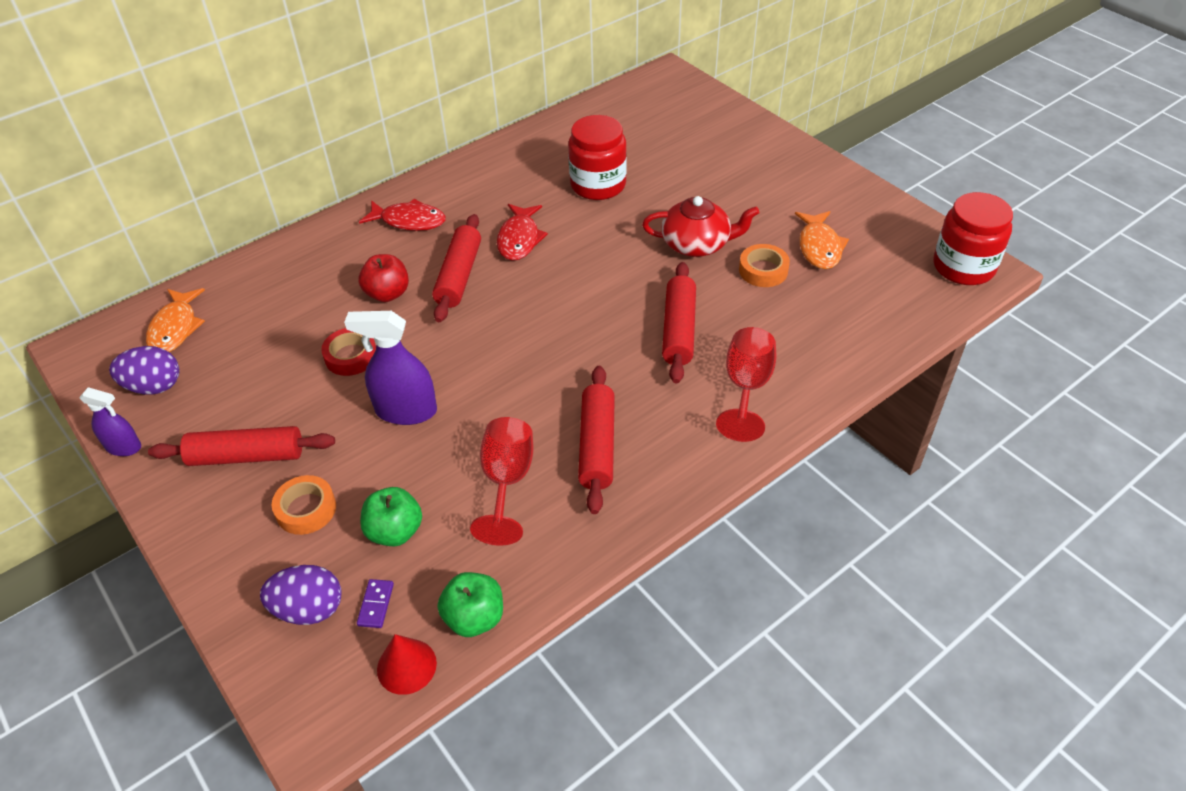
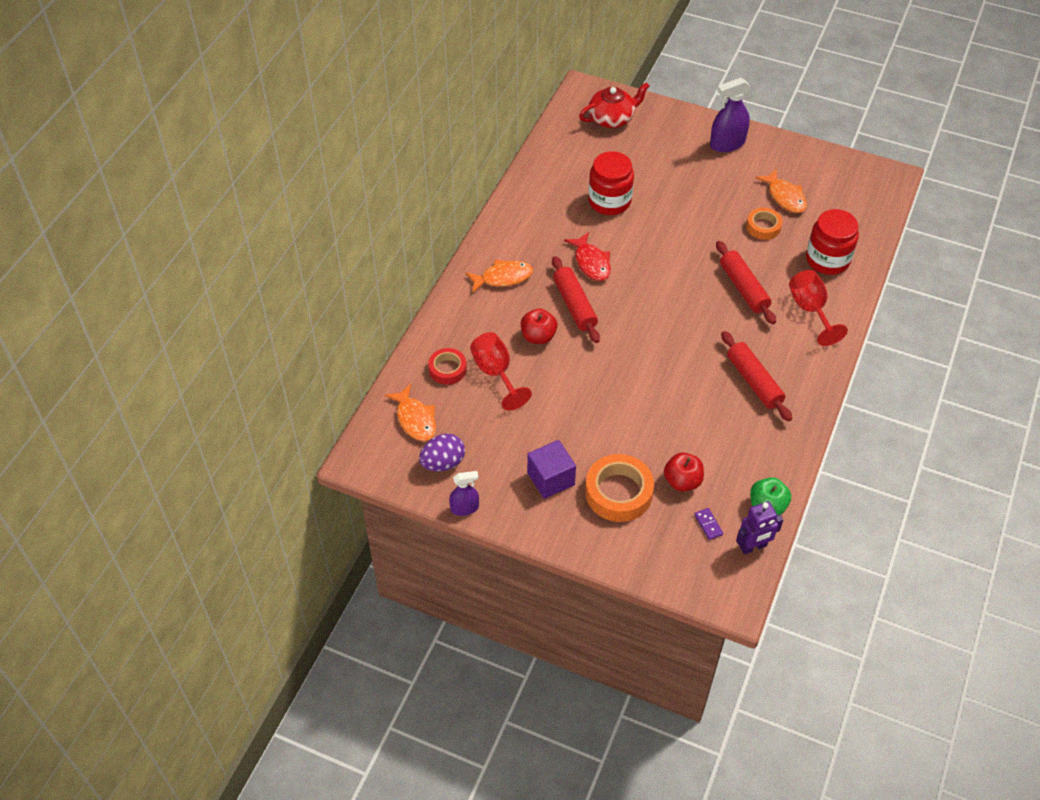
camera: 30 degrees left, 5 degrees up
red rolling pin [148,426,335,466] -> purple cube [527,440,576,499]
purple egg [260,565,341,625] -> none
orange tape [272,475,336,535] -> orange tape [585,454,654,522], size x1.67
red tape [321,328,376,376] -> red tape moved to [428,348,467,385]
purple spray bottle [344,311,437,425] -> purple spray bottle moved to [710,77,751,152]
red fish [359,199,446,231] -> orange fish [465,259,533,293]
green apple [360,487,422,547] -> red apple [664,452,704,491]
red cone [377,634,437,695] -> purple robot [736,501,783,555]
red goblet [470,417,534,546] -> red goblet moved to [470,332,532,410]
red teapot [642,196,759,257] -> red teapot moved to [579,82,650,128]
red jar [933,192,1013,285] -> red jar moved to [806,209,859,275]

